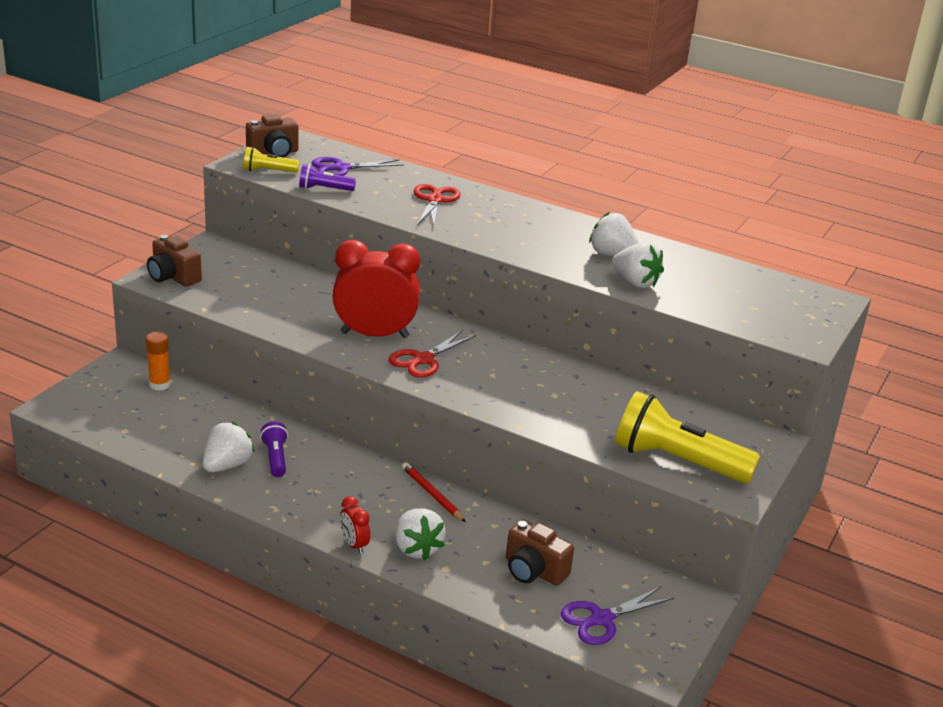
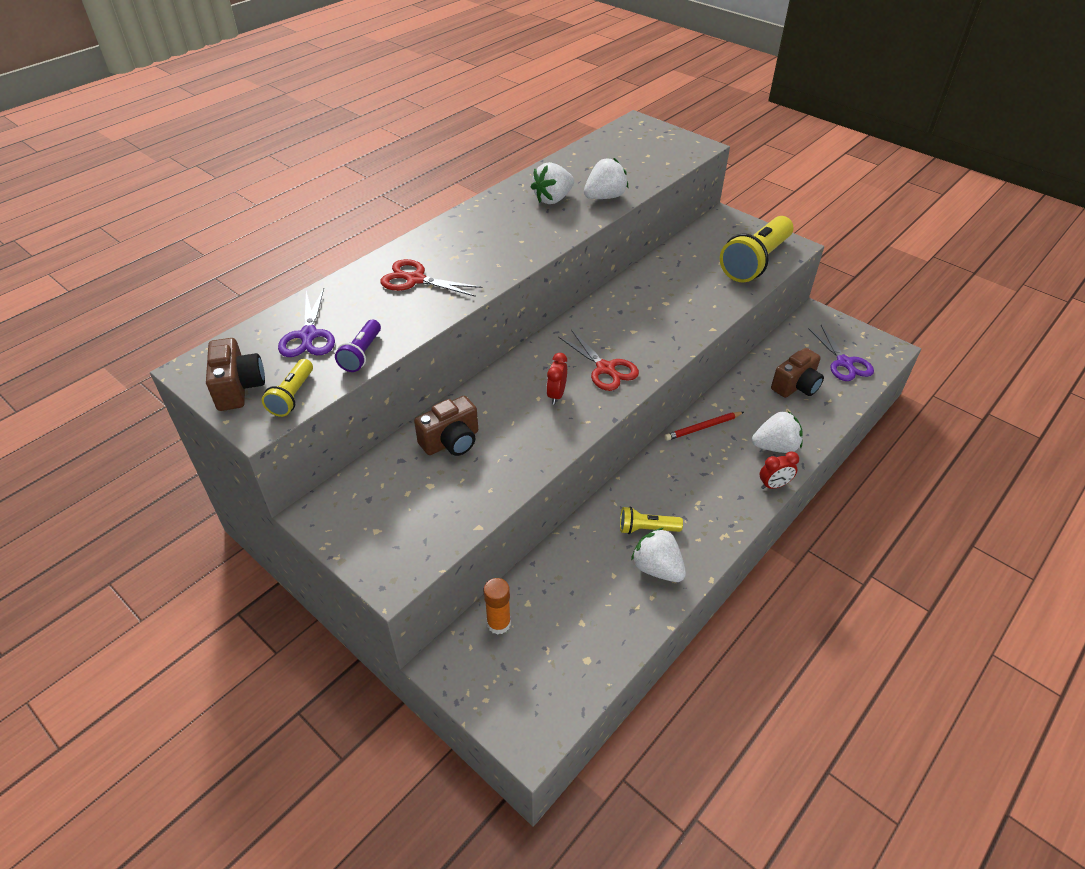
camera: 75 degrees left, 15 degrees up
brown camera [147,235,202,287] -> brown camera moved to [414,396,478,456]
purple flashlight [260,422,288,477] -> yellow flashlight [620,506,683,534]
red clock [332,240,420,338] -> red clock [546,353,567,404], size x0.44

